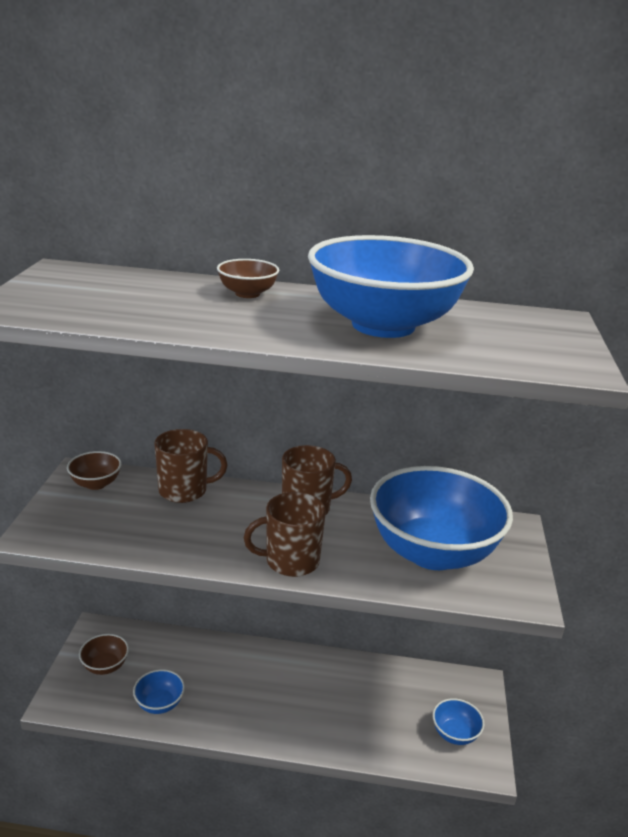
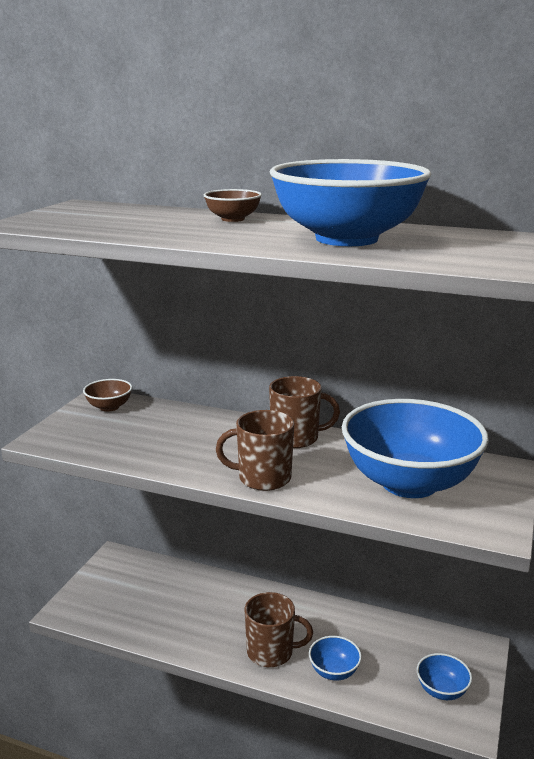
camera: 15 degrees right, 5 degrees down
brown bowl [79,634,129,675] -> none
blue bowl [133,669,185,714] -> blue bowl moved to [309,636,362,680]
brown mug [154,429,228,503] -> brown mug moved to [245,592,313,667]

